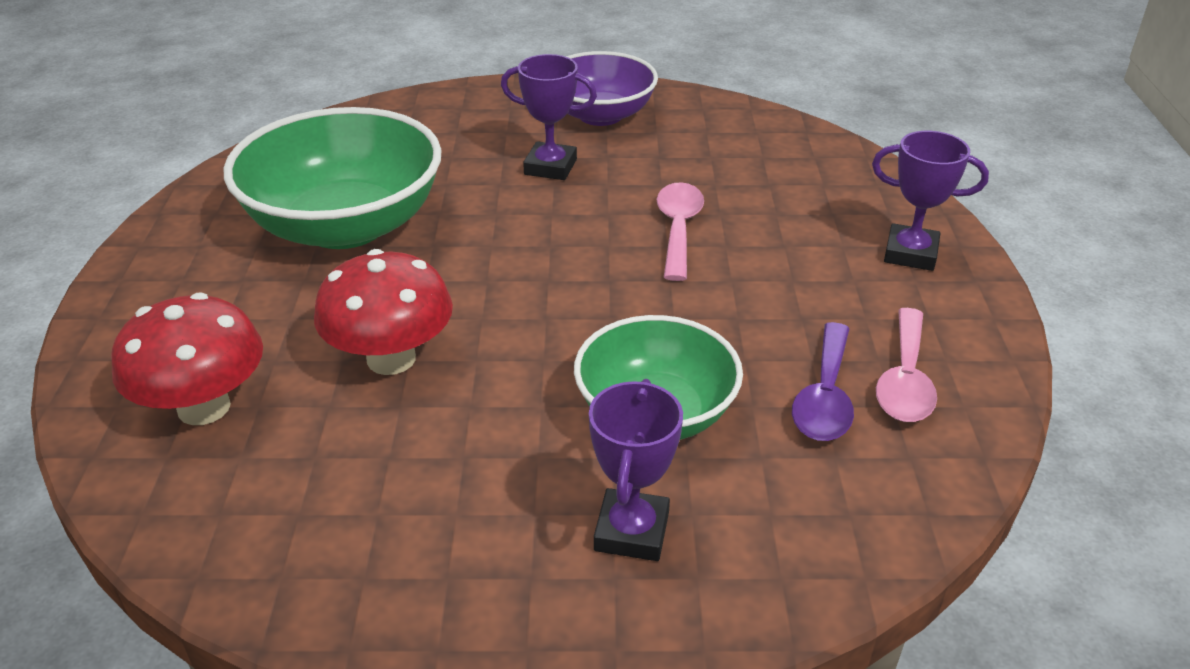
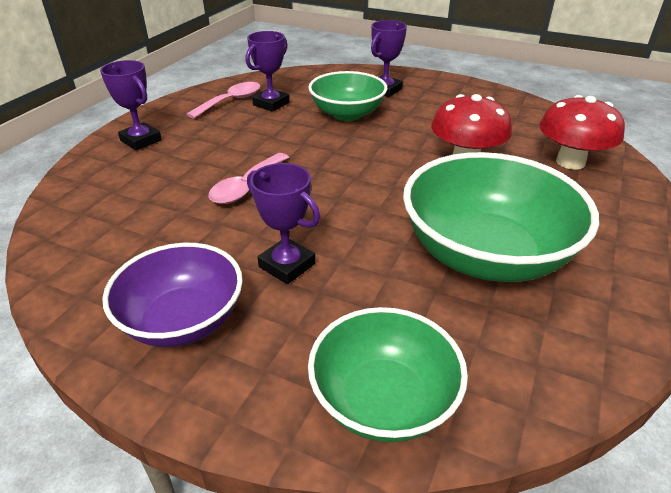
camera: 155 degrees left, 0 degrees up
purple spoon [792,322,854,441] -> purple trophy [246,31,290,112]
none -> green bowl [308,307,468,442]

